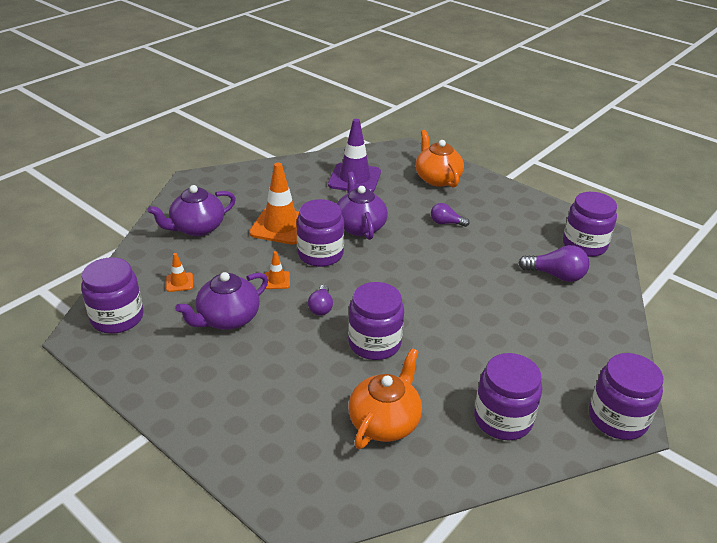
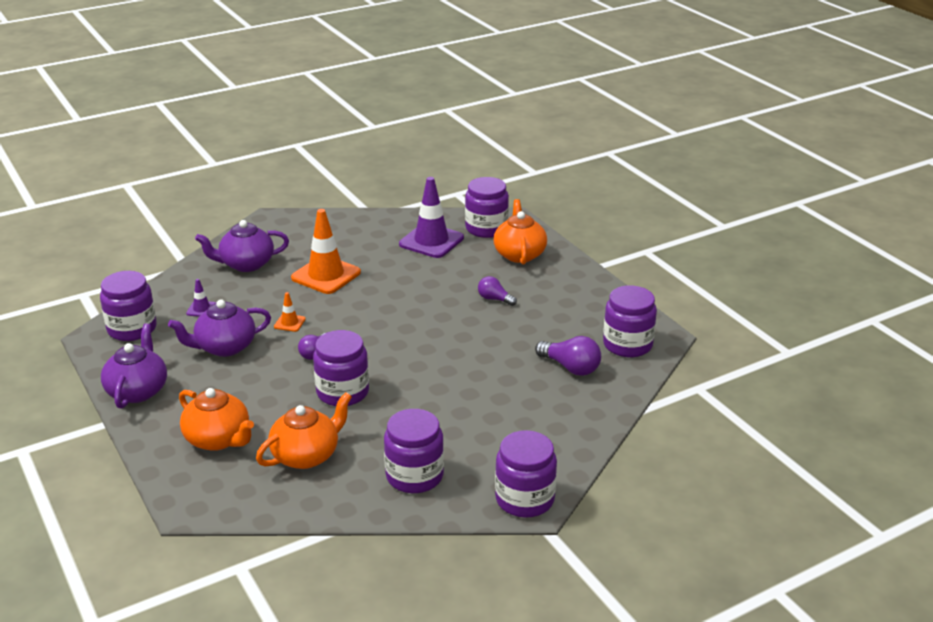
camera: 20 degrees right, 5 degrees down
orange traffic cone [166,253,193,292] -> purple traffic cone [186,279,216,317]
purple jar [297,199,344,267] -> purple jar moved to [465,177,509,238]
purple teapot [337,172,388,240] -> purple teapot moved to [101,324,167,409]
none -> orange teapot [179,388,254,451]

